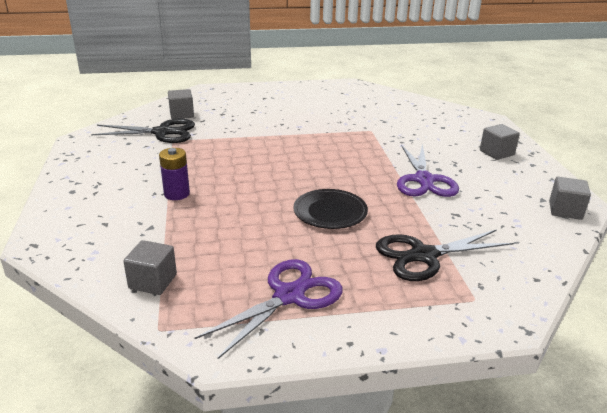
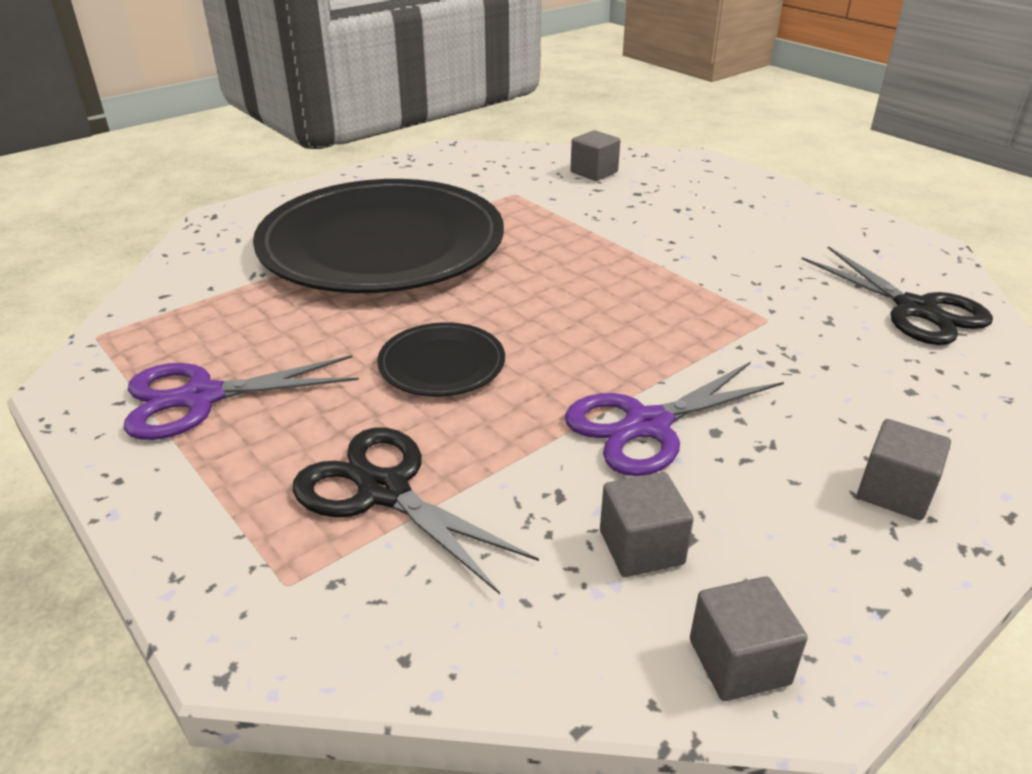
camera: 60 degrees right, 5 degrees up
black scissors [91,119,195,143] -> black scissors moved to [802,246,993,345]
grey cube [123,240,177,295] -> grey cube moved to [600,472,694,577]
purple battery [159,148,190,200] -> black plate [253,179,504,293]
purple scissors [195,259,343,359] -> purple scissors turned 150 degrees clockwise [124,355,359,440]

